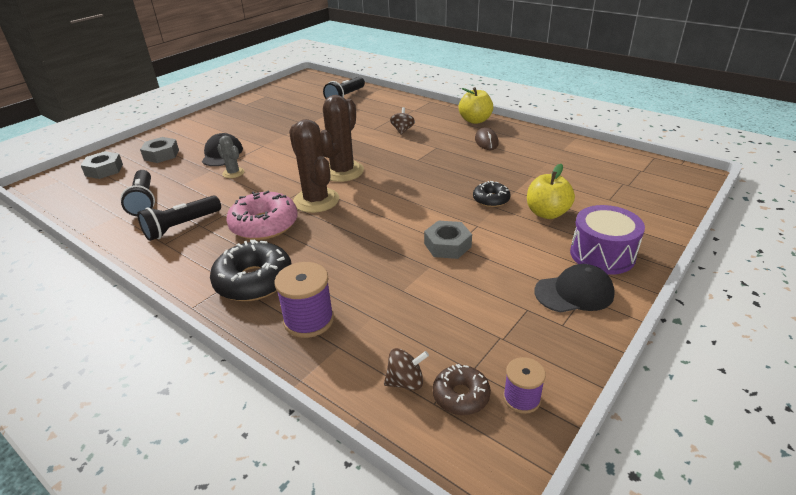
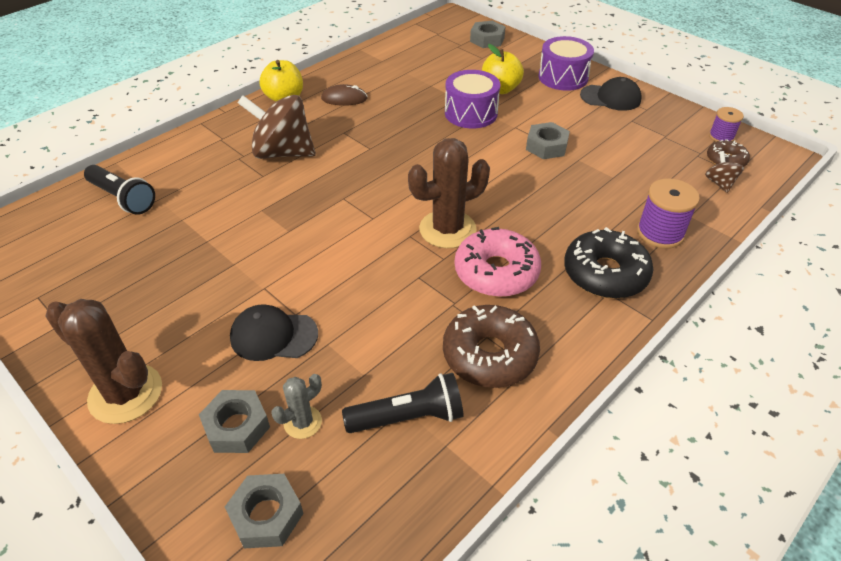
camera: 85 degrees left, 10 degrees up
black flashlight [137,195,221,241] -> brown donut [443,305,540,388]
grey cactus [217,136,245,178] -> grey cactus moved to [271,374,322,439]
brown cactus [320,95,364,182] -> brown cactus moved to [45,299,162,424]
brown spinning top [390,107,415,135] -> brown spinning top [238,95,316,159], size x2.20
black donut [473,181,511,207] -> purple drum [445,70,501,128]
black cap [534,264,615,313] -> black cap turned 105 degrees clockwise [580,77,642,111]
none -> grey nut [470,21,505,48]

